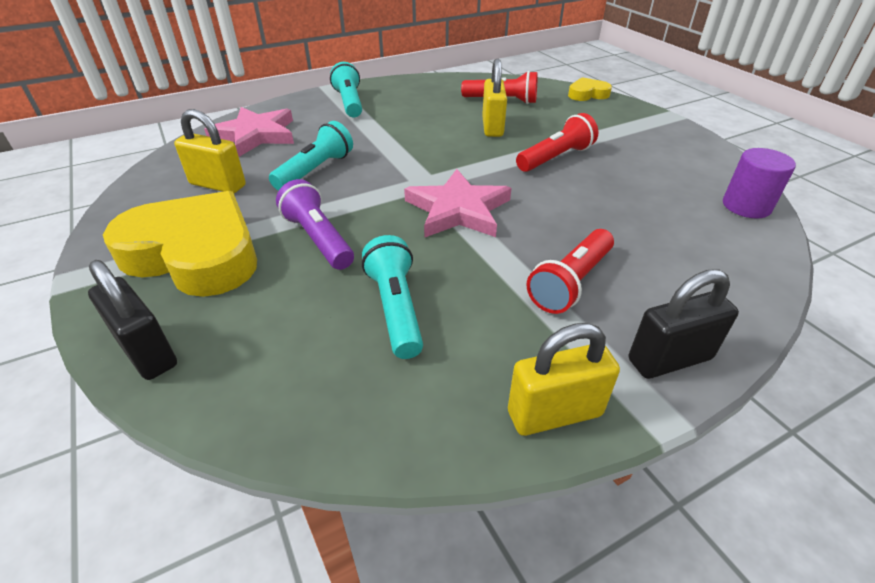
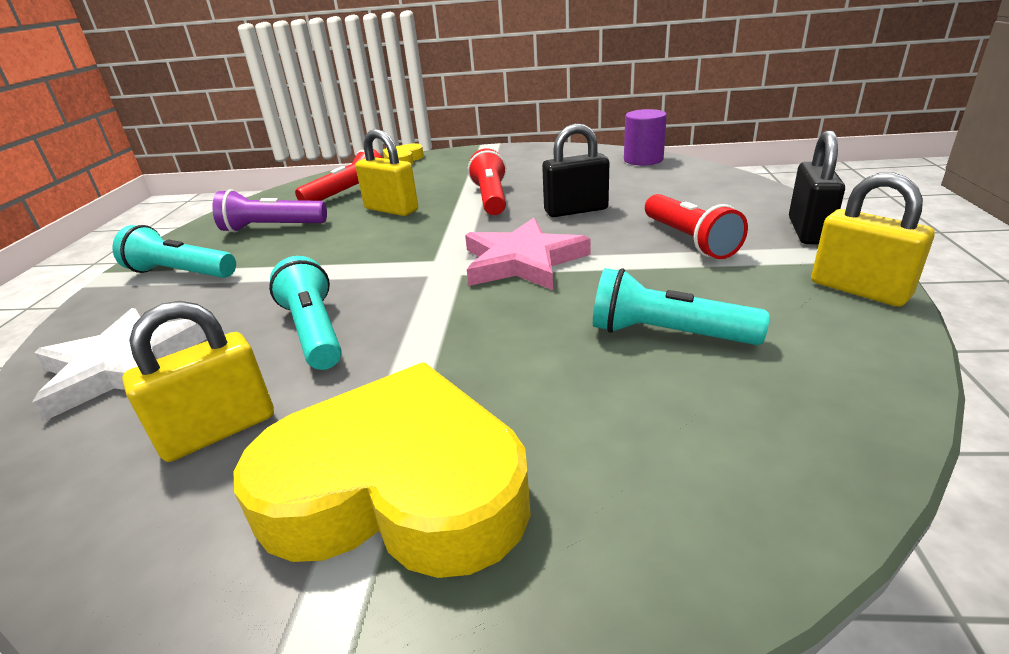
camera: 55 degrees left, 10 degrees down
black padlock [88,260,177,380] -> black padlock moved to [542,123,609,217]
yellow heart [103,191,257,297] -> yellow heart turned 45 degrees clockwise [233,363,531,578]
pink star [204,107,294,157] -> white star [32,308,207,421]
purple flashlight [276,179,354,270] -> purple flashlight moved to [212,189,327,233]
yellow padlock [508,323,620,436] -> yellow padlock turned 60 degrees counterclockwise [811,173,935,307]

